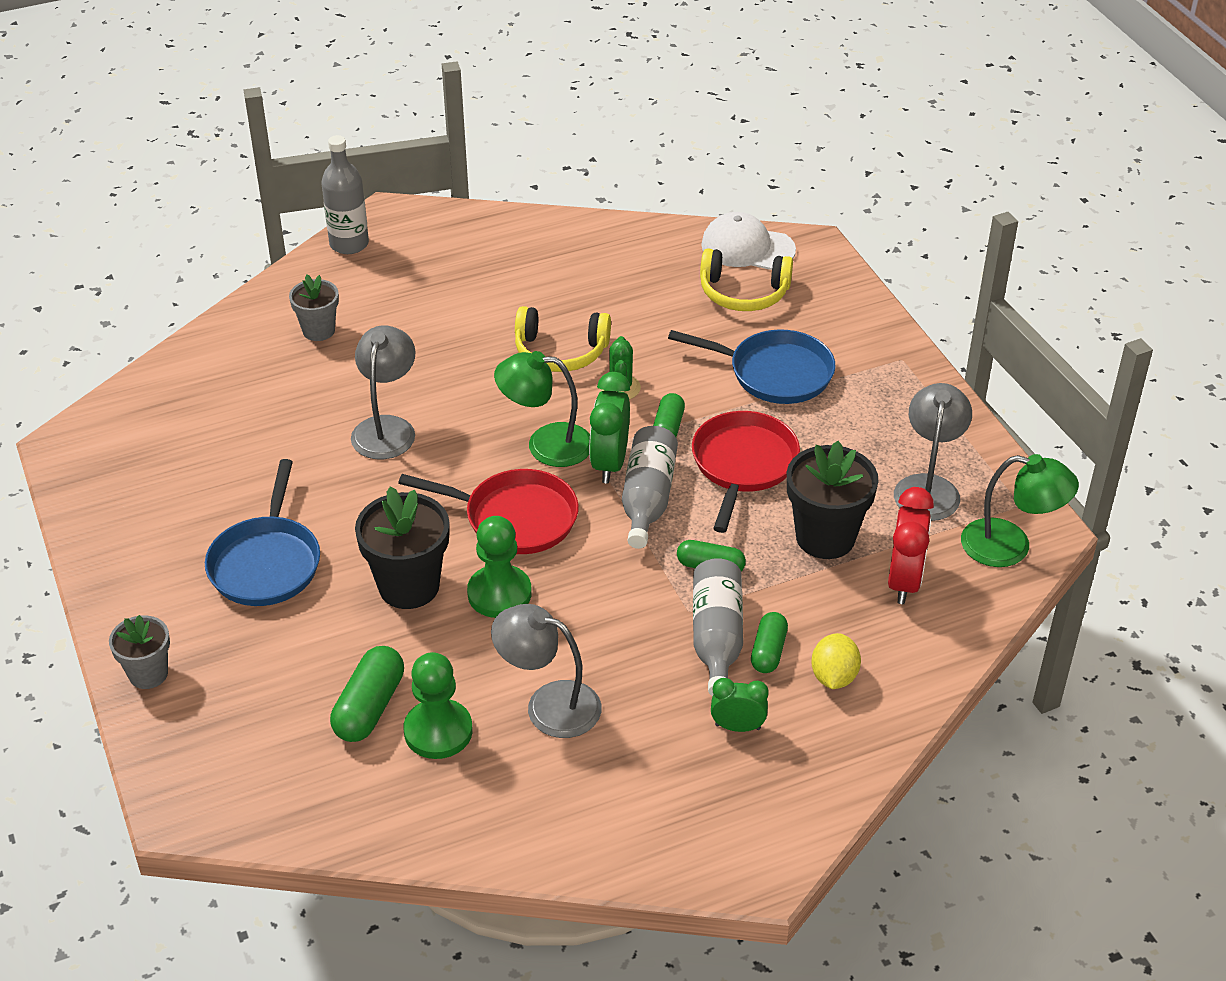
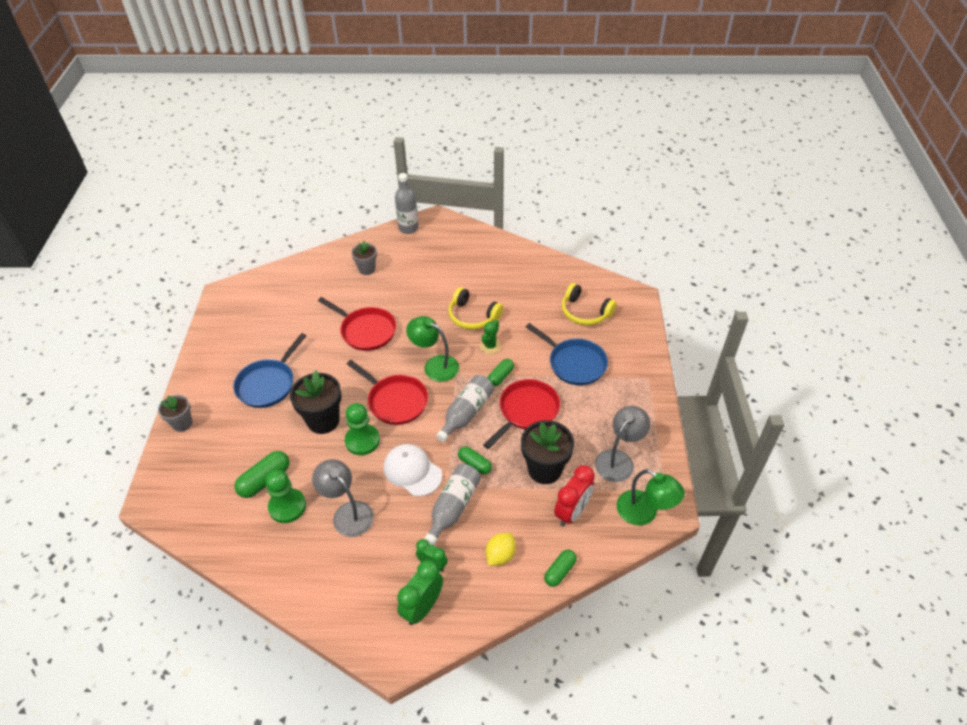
camera: 25 degrees right, 5 degrees up
grey lamp [351,325,415,459] -> red pan [318,297,396,351]
green clock [589,372,630,483] -> green clock moved to [397,560,443,625]
white cap [701,212,796,270] -> white cap moved to [384,444,442,496]
green capsule [751,612,788,673] -> green capsule moved to [544,550,577,587]

